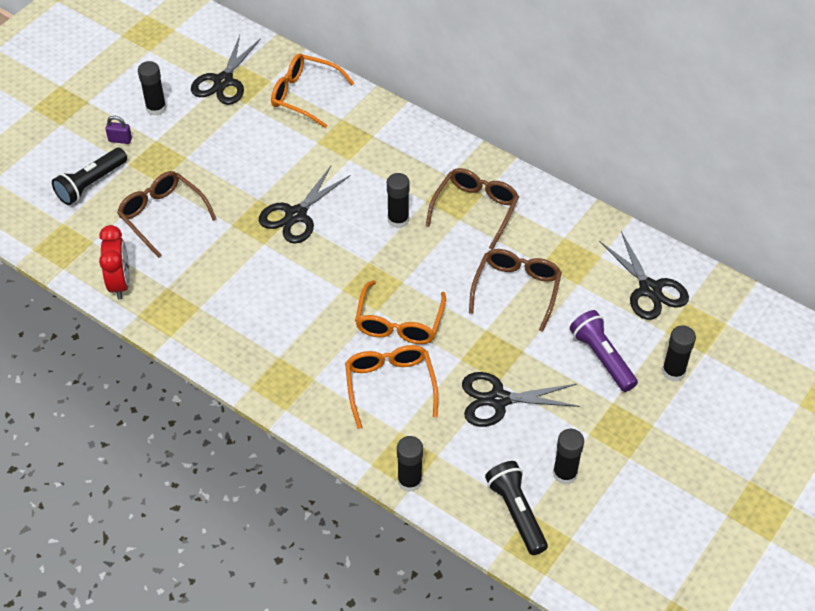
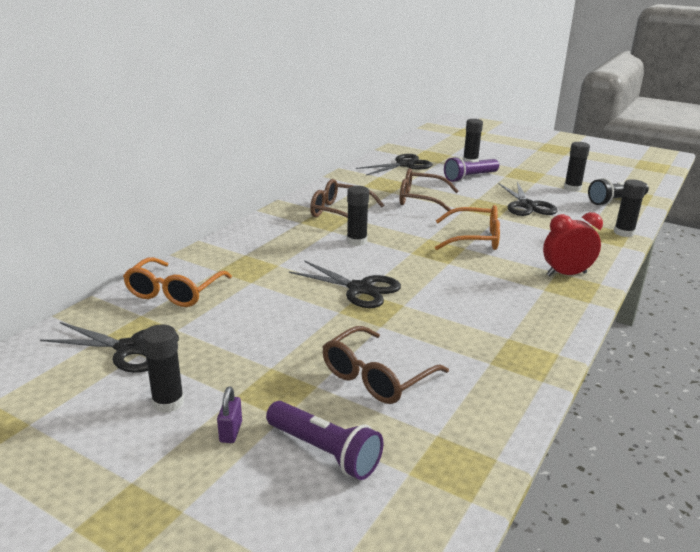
camera: 95 degrees left, 25 degrees down
black flashlight [52,148,127,205] -> purple flashlight [266,401,383,480]
red clock [99,225,130,299] -> red clock moved to [543,212,603,276]
orange glasses [345,345,438,429] -> none

